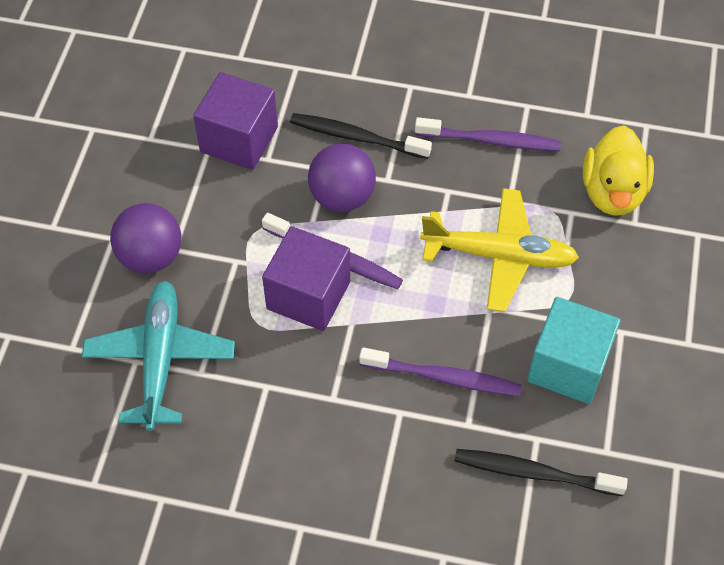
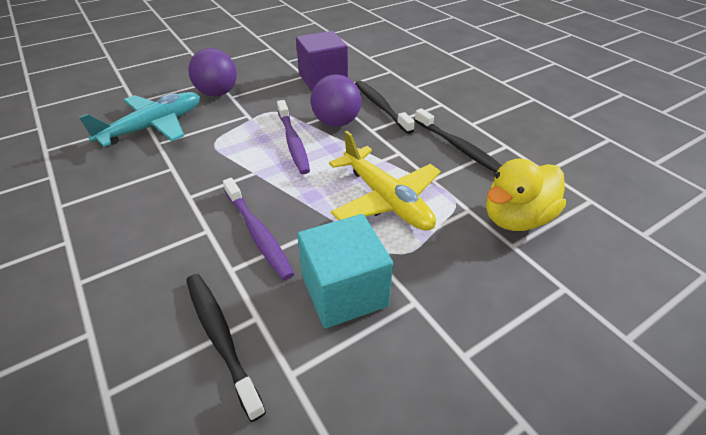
camera: 45 degrees right, 15 degrees down
purple cube [262,226,350,331] -> none
purple toothbrush [415,117,561,151] -> black toothbrush [414,108,502,173]

